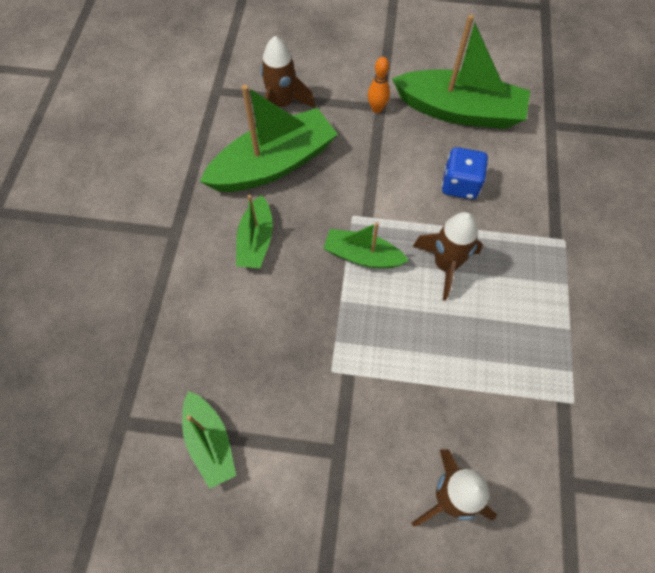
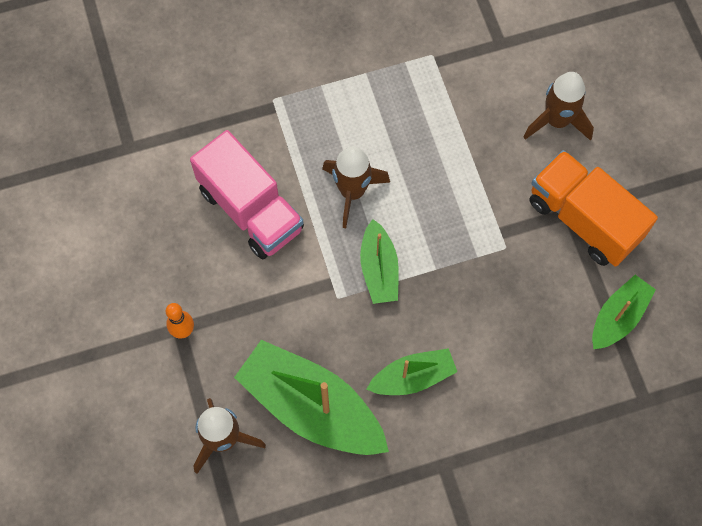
camera: 115 degrees left, 5 degrees up
green boat [392,14,530,129] -> none
blue dice [442,147,488,199] -> pink truck [190,130,304,259]
none -> orange truck [530,150,658,267]

